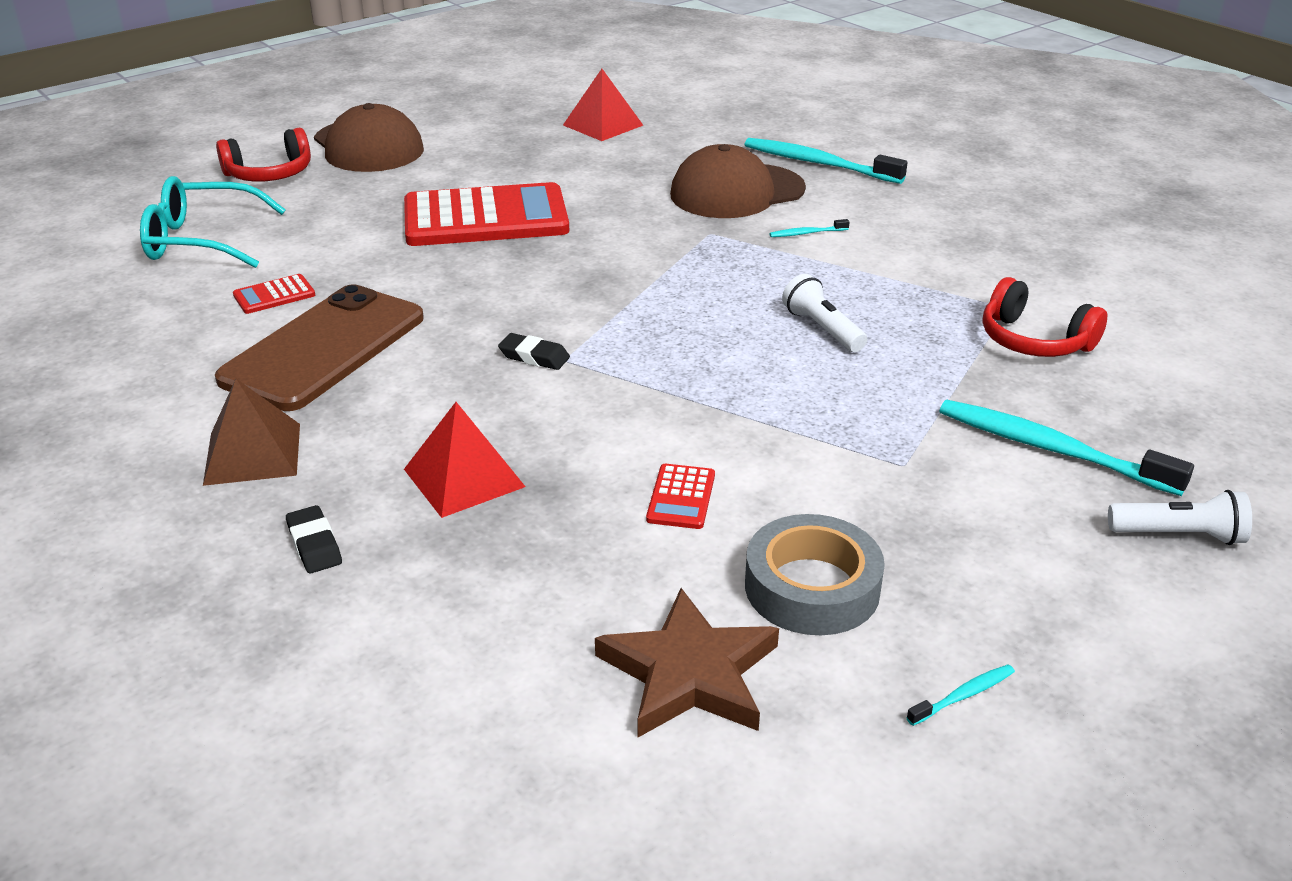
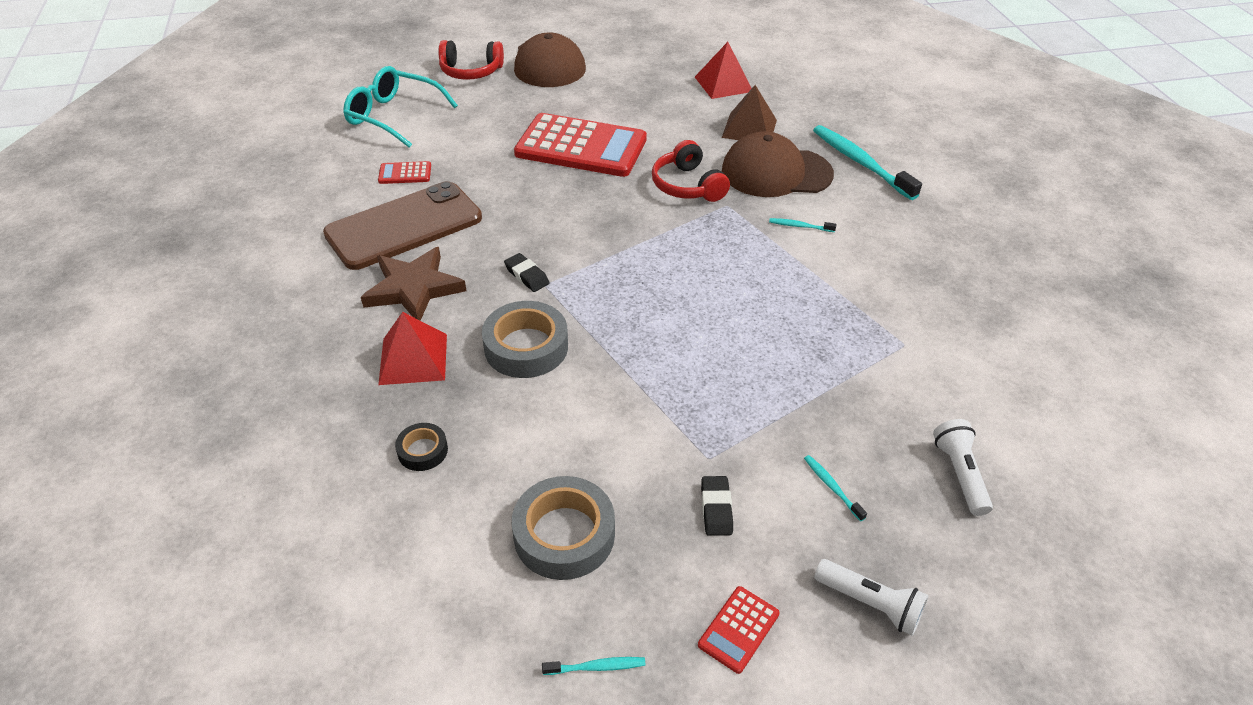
camera: 25 degrees right, 10 degrees up
brown pyramid [203,379,300,486] -> brown pyramid moved to [722,85,777,140]
black eraser [286,505,342,573] -> black eraser moved to [701,476,733,536]
brown star [595,588,779,737] -> brown star moved to [361,247,466,321]
red calculator [646,464,715,529] -> red calculator moved to [698,586,780,674]
white flashlight [782,274,867,352] -> white flashlight moved to [933,419,993,516]
turquoise toothbrush [939,400,1194,496] -> turquoise toothbrush [804,455,867,521], size x0.43
red headphones [983,277,1107,357] -> red headphones moved to [652,140,730,202]
none -> black tape [395,423,448,471]
none -> grey tape [482,301,568,378]

